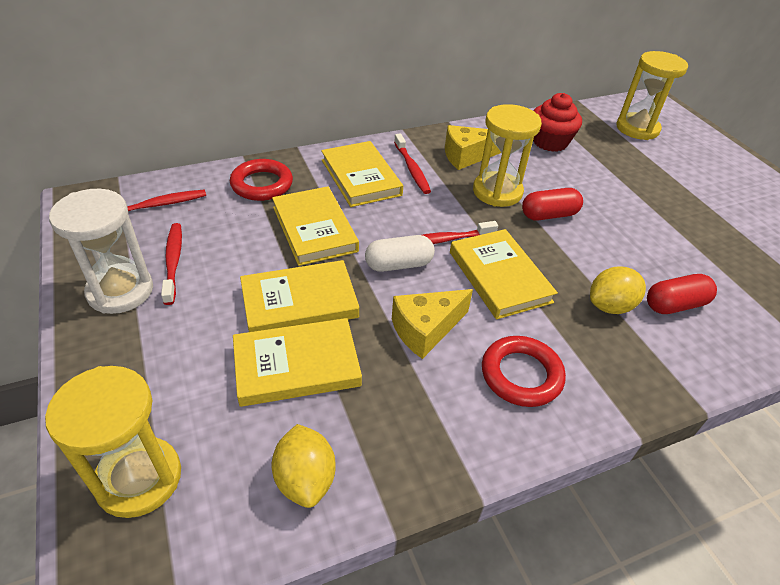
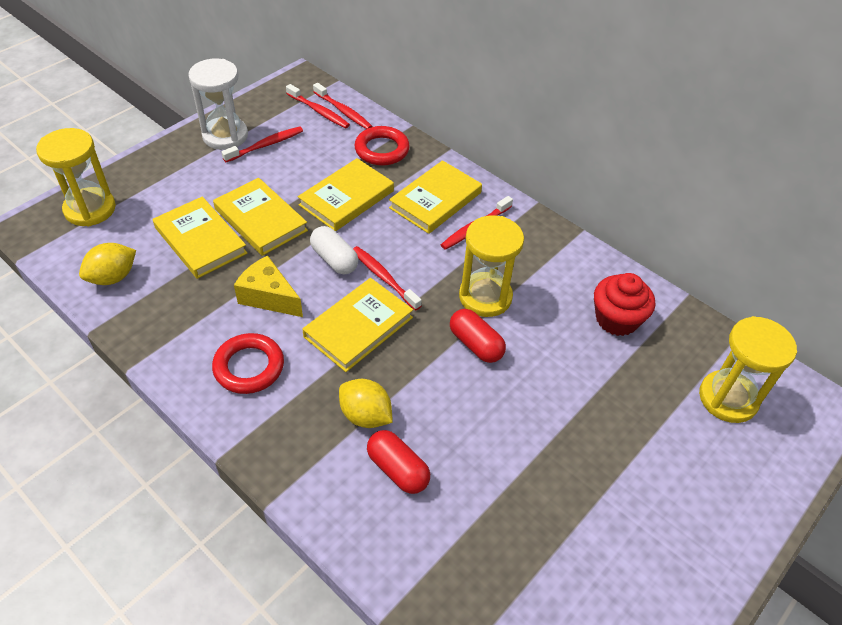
camera: 65 degrees right, 5 degrees up
yellow cheese [445,125,501,170] -> none
none -> red toothbrush [313,83,372,129]

